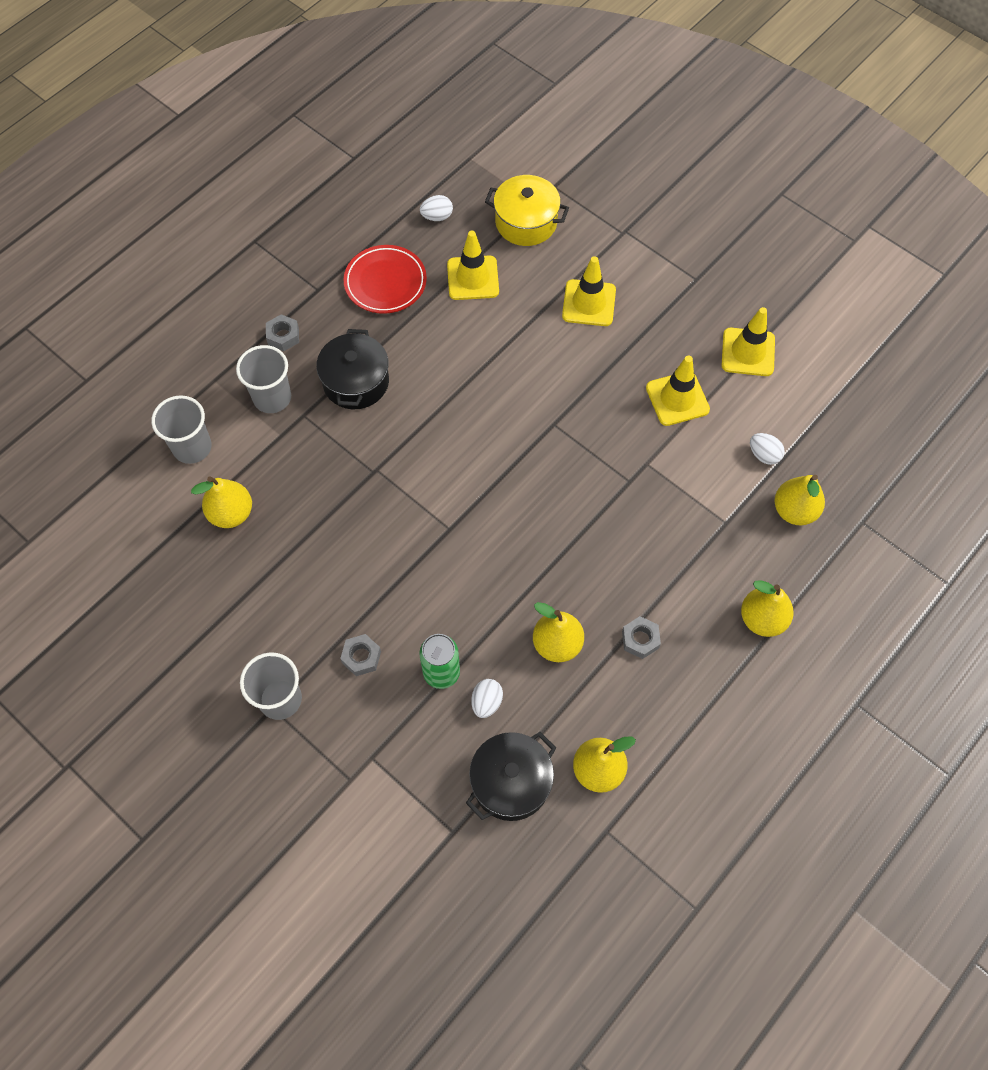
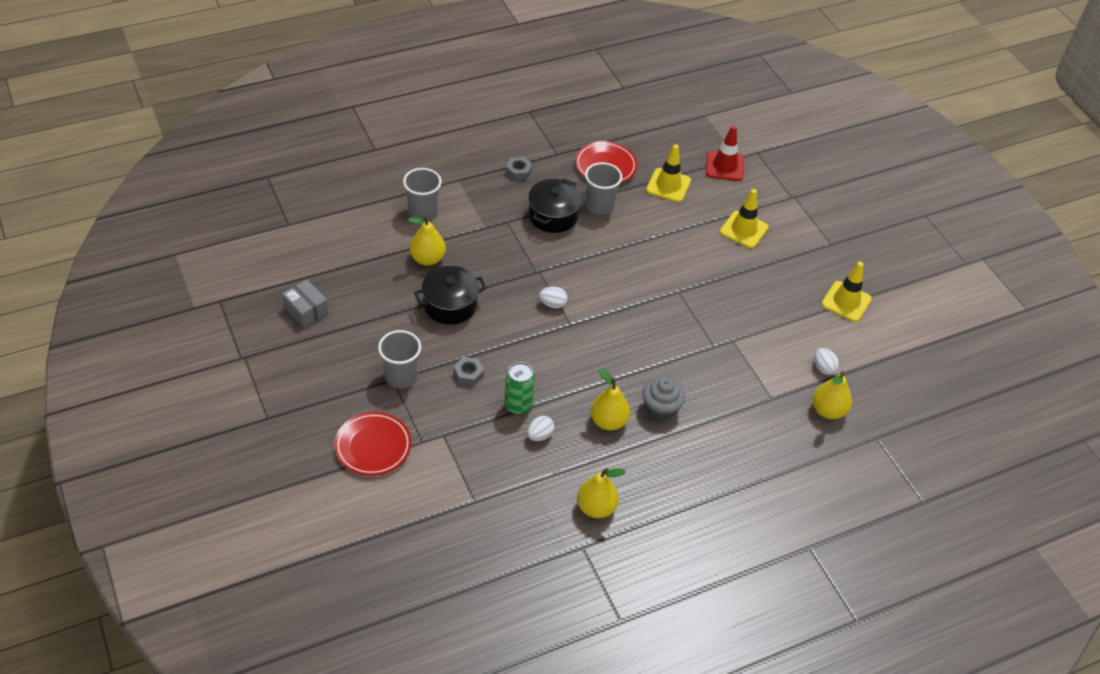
camera: 20 degrees right, 15 degrees down
grey cup [236,345,291,413] -> grey cup moved to [585,162,622,215]
white egg [420,195,453,221] -> white egg moved to [539,287,568,308]
black pot [466,732,556,821] -> black pot moved to [414,266,487,325]
yellow pot [485,175,569,246] -> red traffic cone [706,125,744,181]
grey nut [622,616,661,659] -> none
yellow traffic cone [646,356,710,426] -> none
yellow pear [741,580,794,637] -> none
none -> grey box [282,280,328,328]
none -> red plate [334,412,412,476]
none -> grey cupcake [642,377,685,421]

